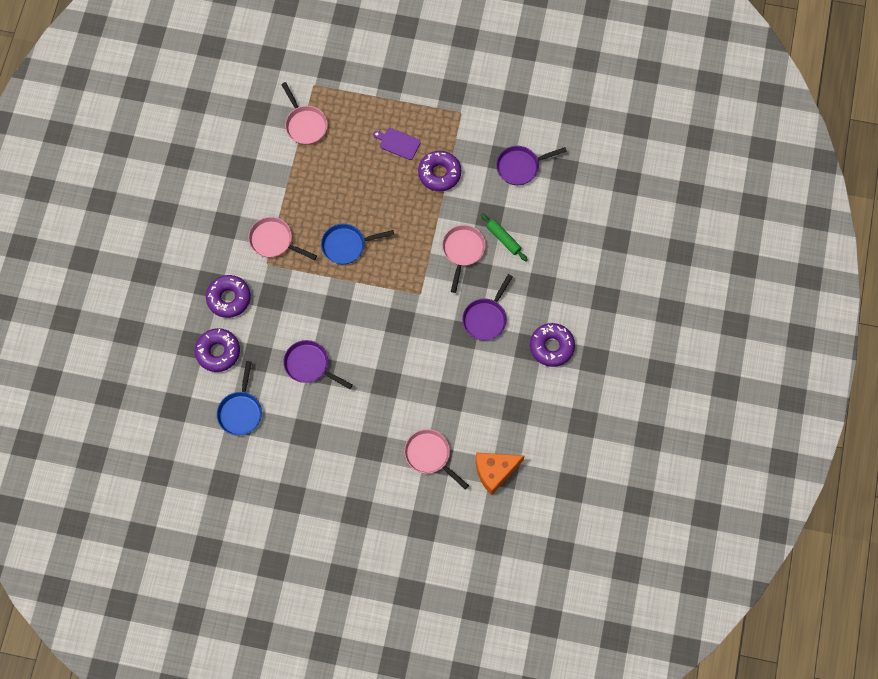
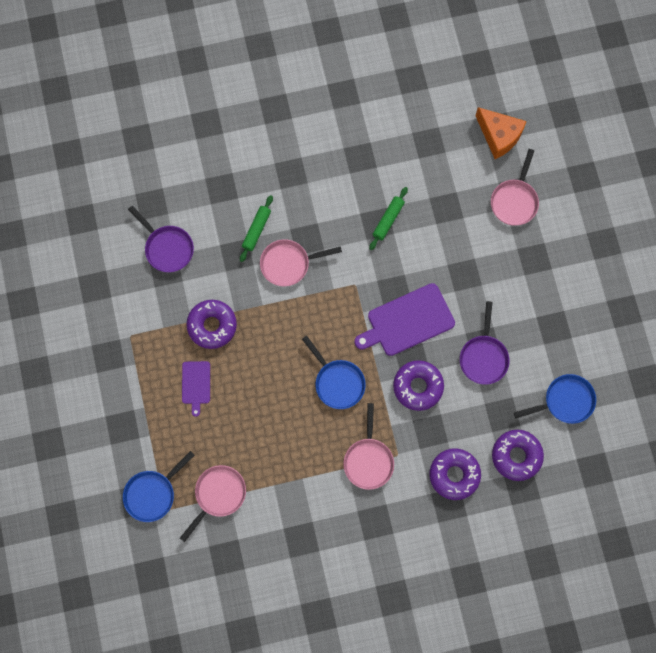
camera: 115 degrees left, 5 degrees up
purple pan [462,274,513,341] -> none
purple donut [530,323,575,367] -> purple donut moved to [393,360,444,411]
none -> blue pan [123,451,195,522]
none -> purple cutting board [354,283,455,356]
none -> green rolling pin [369,187,408,250]

